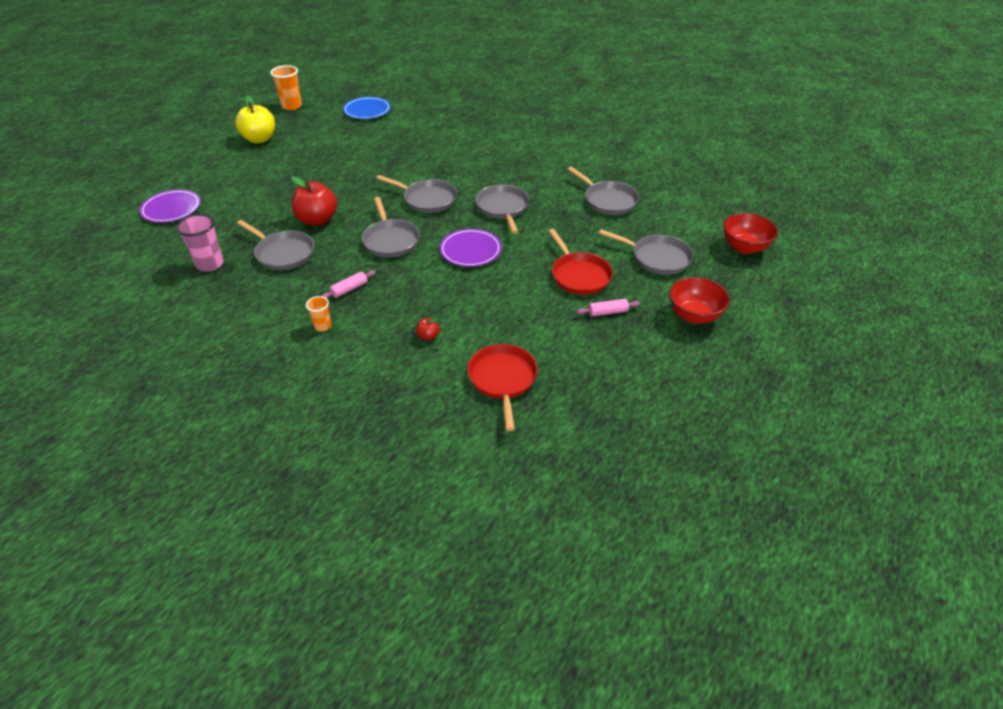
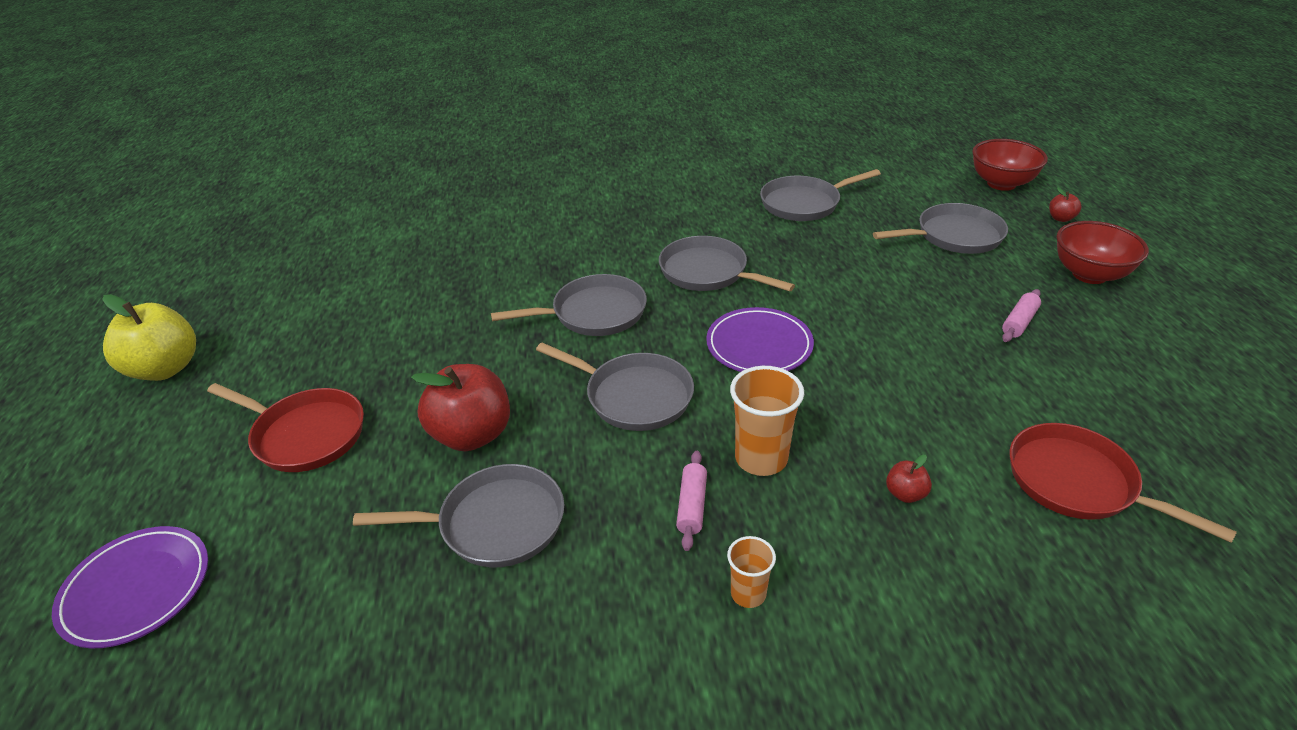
camera: 40 degrees left, 5 degrees down
pink cup [176,214,224,272] -> none
orange cup [270,65,302,110] -> orange cup moved to [730,366,804,476]
blue plate [343,97,391,119] -> none
red pan [548,229,613,295] -> red pan moved to [207,383,364,472]
grey pan [567,167,639,215] -> grey pan turned 150 degrees clockwise [760,169,881,221]
none -> red apple [1049,187,1081,222]

